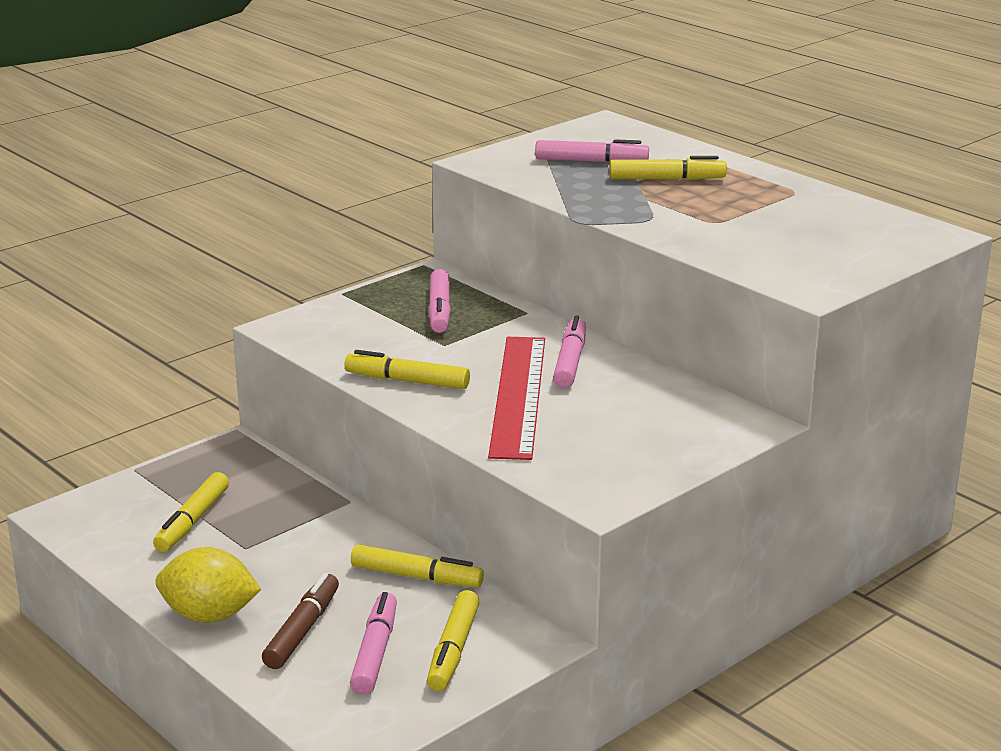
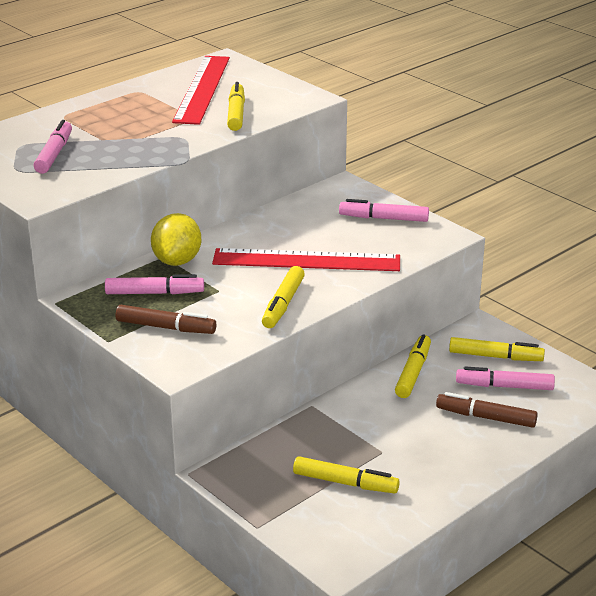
camera: 90 degrees left, 5 degrees up
yellow lemon [155,547,261,623] -> yellow lemon moved to [151,213,201,266]
pink marker [553,316,586,388] -> pink marker moved to [339,199,429,222]
yellow marker [609,156,727,180] -> yellow marker moved to [227,82,245,131]
none -> brown marker [116,305,216,334]
none -> red ruler [172,56,230,125]

